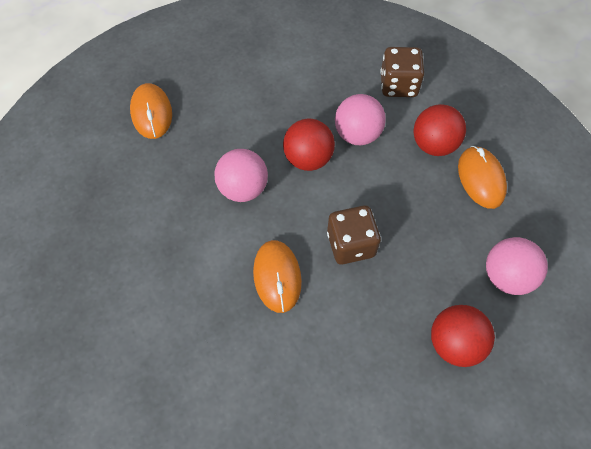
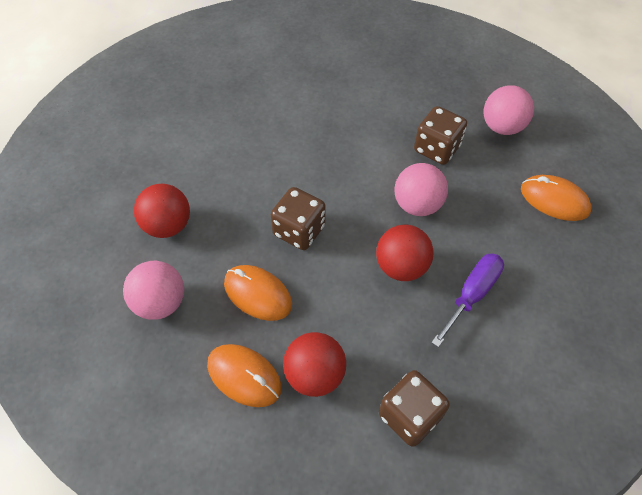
camera: 135 degrees right, 5 degrees down
orange mouse [253,240,302,313] -> orange mouse moved to [224,265,292,321]
pink ball [335,94,386,145] -> pink ball moved to [484,85,534,135]
none -> brown dice [414,106,467,165]
none -> purple screwdriver [431,253,504,347]

